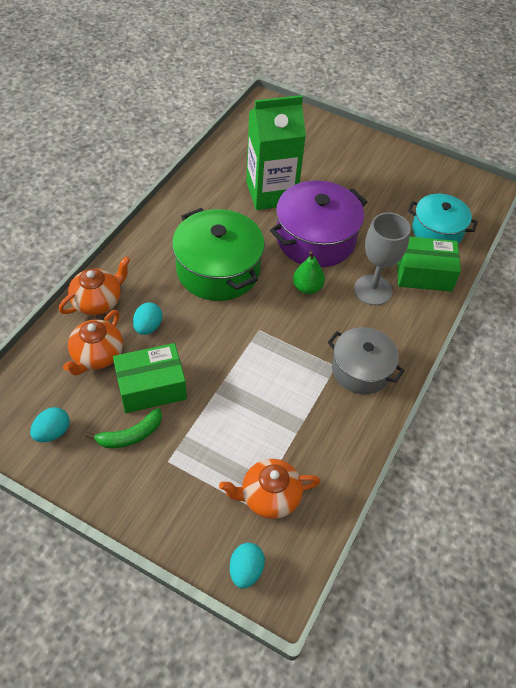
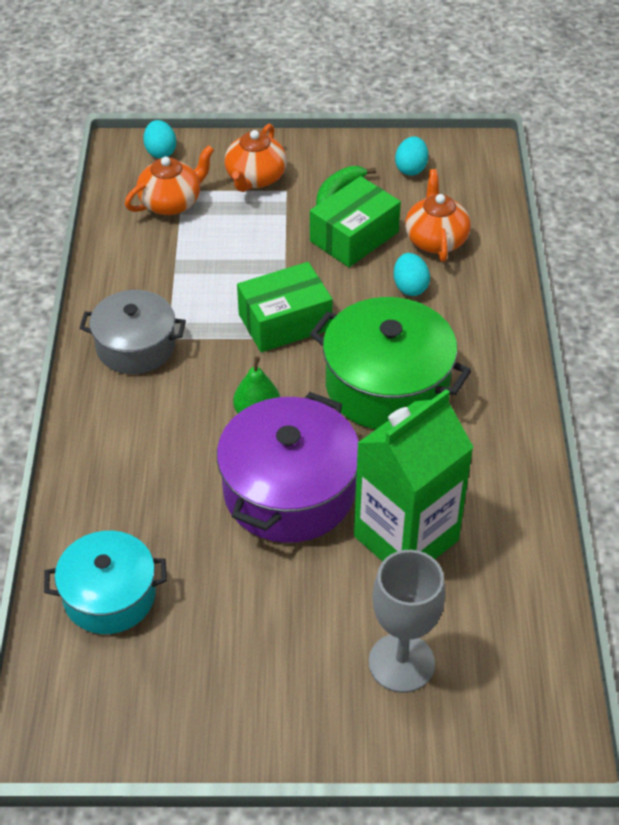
camera: 155 degrees right, 5 degrees down
orange teapot [59,256,130,315] -> orange teapot moved to [224,124,287,192]
grey goblet [354,212,411,305] -> grey goblet moved to [369,550,445,693]
green box [397,237,461,292] -> green box moved to [237,262,333,352]

